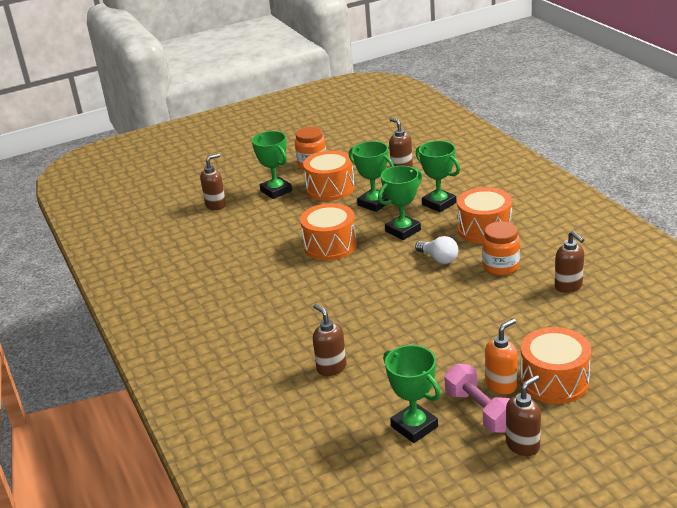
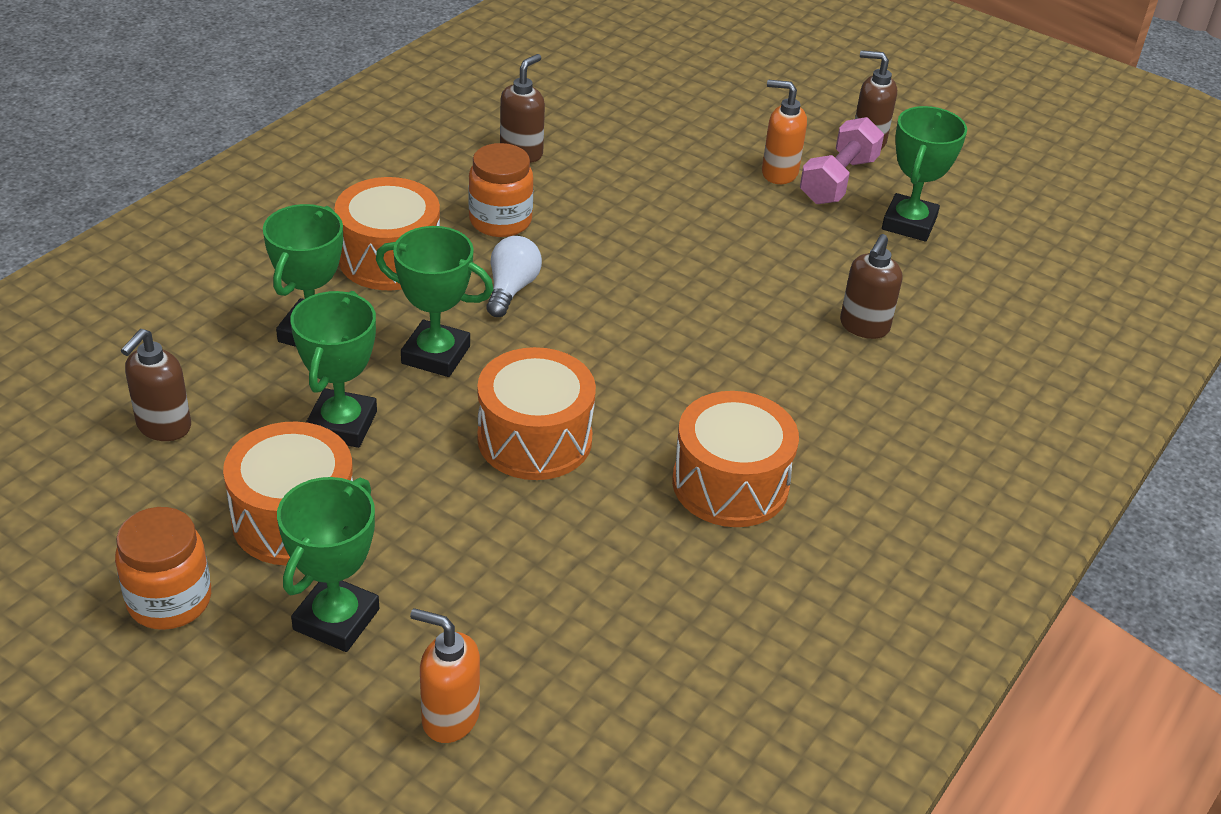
camera: 125 degrees left, 10 degrees up
brown soap dispenser [200,153,226,210] -> orange soap dispenser [410,608,480,743]
orange drum [520,327,591,404] -> orange drum moved to [672,391,799,527]

